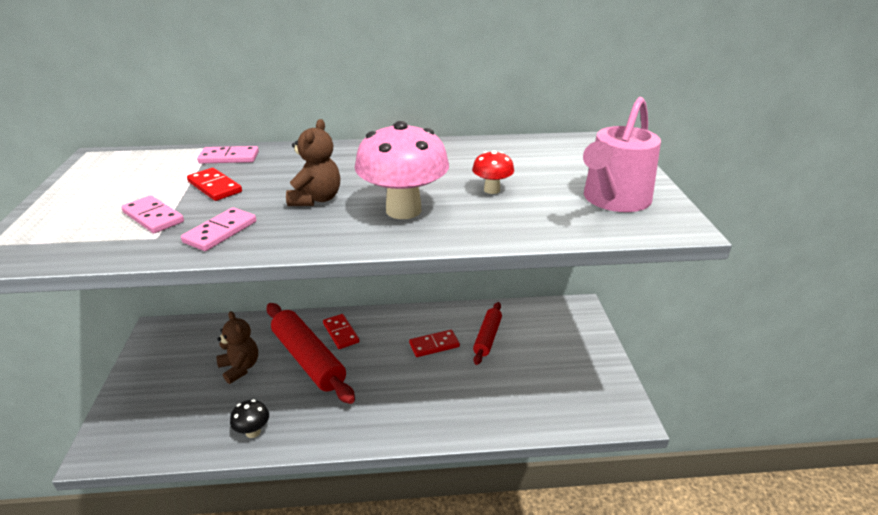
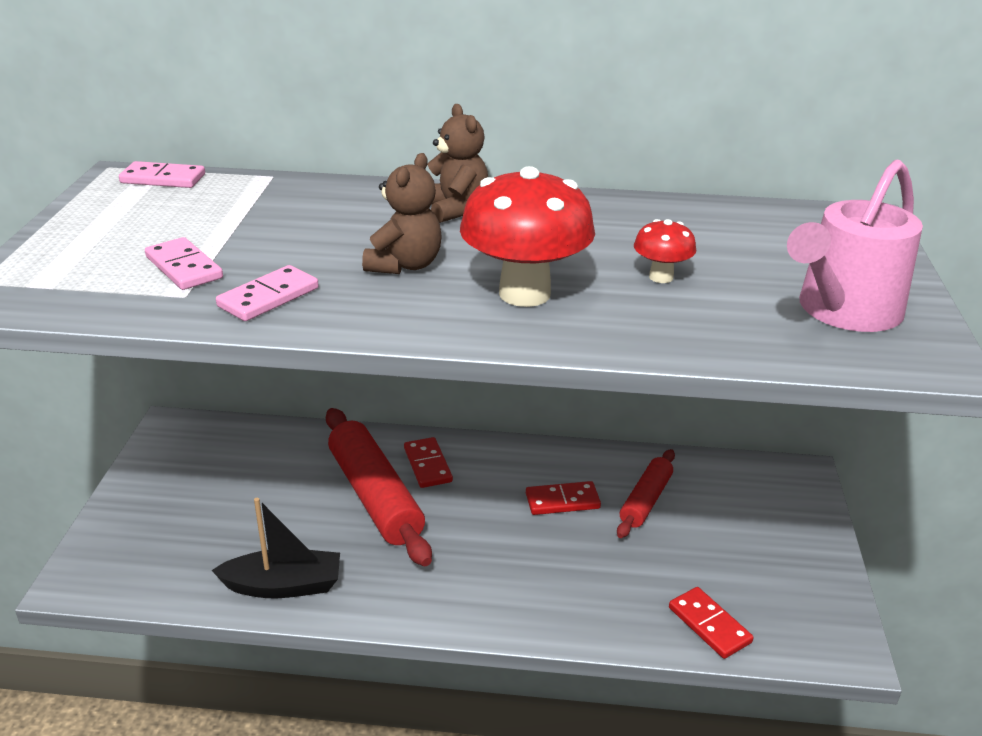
camera: 10 degrees right, 0 degrees up
red domino [187,168,242,201] -> red domino moved to [669,587,754,659]
pink domino [197,146,259,163] -> pink domino moved to [119,161,205,188]
brown teddy bear [216,311,258,384] -> brown teddy bear moved to [428,104,488,223]
black mushroom [230,399,269,438] -> black boat [212,498,340,598]
pink mushroom [355,121,449,219] -> red mushroom [460,166,595,307]

